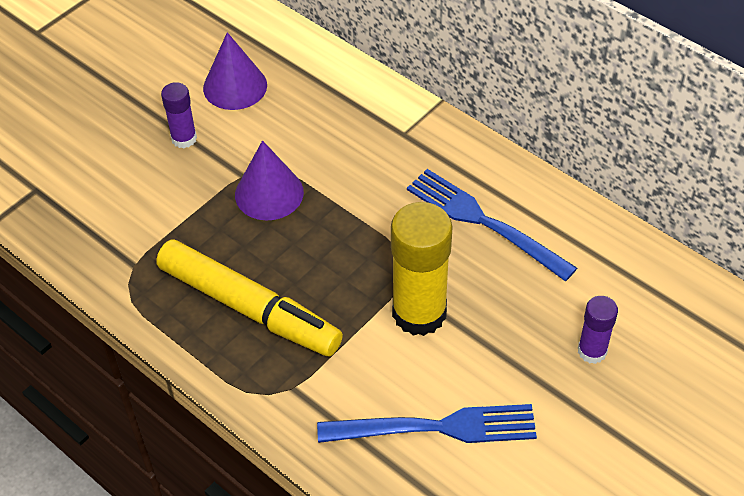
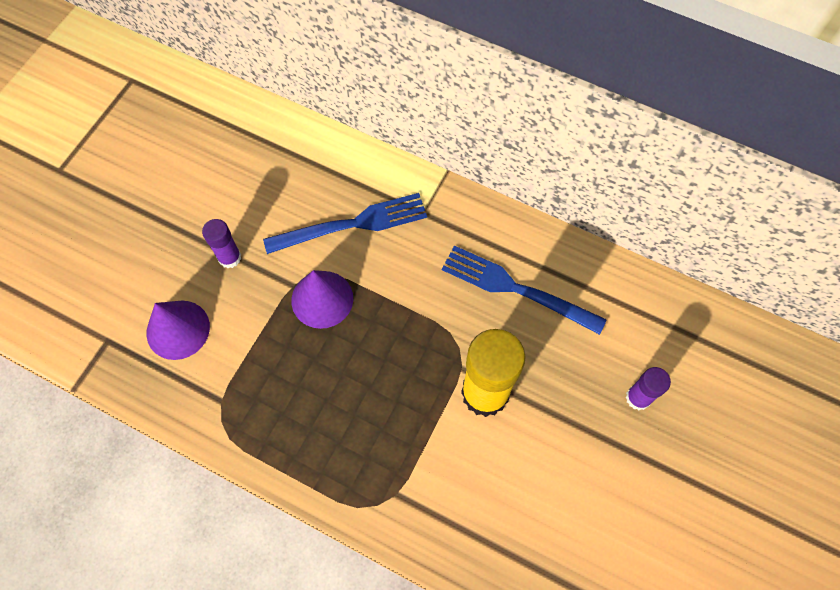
camera: 15 degrees left, 15 degrees up
yellow marker [156,239,343,356] -> none
purple cone [203,32,267,110] -> purple cone moved to [146,301,210,360]
blue fork [317,404,537,443] -> blue fork moved to [263,193,427,254]

